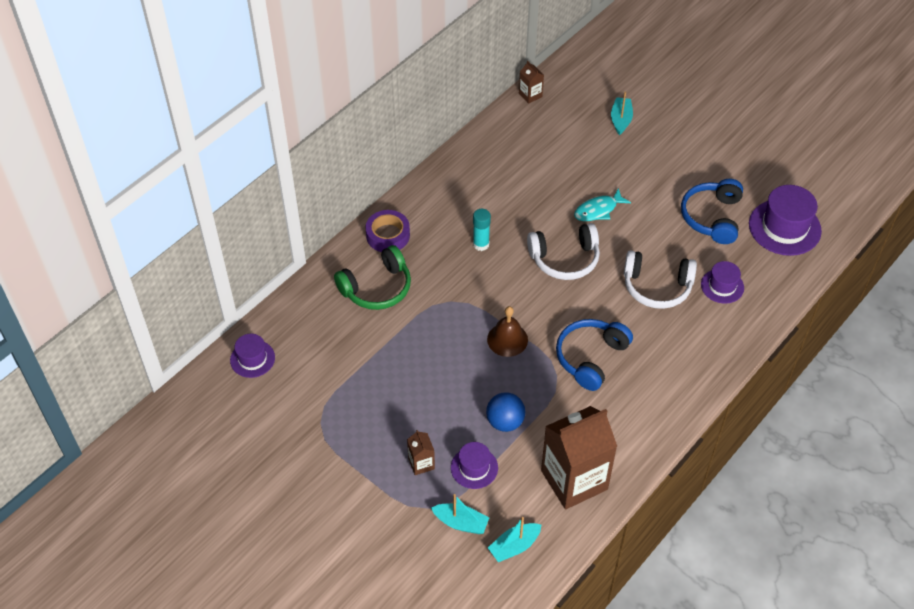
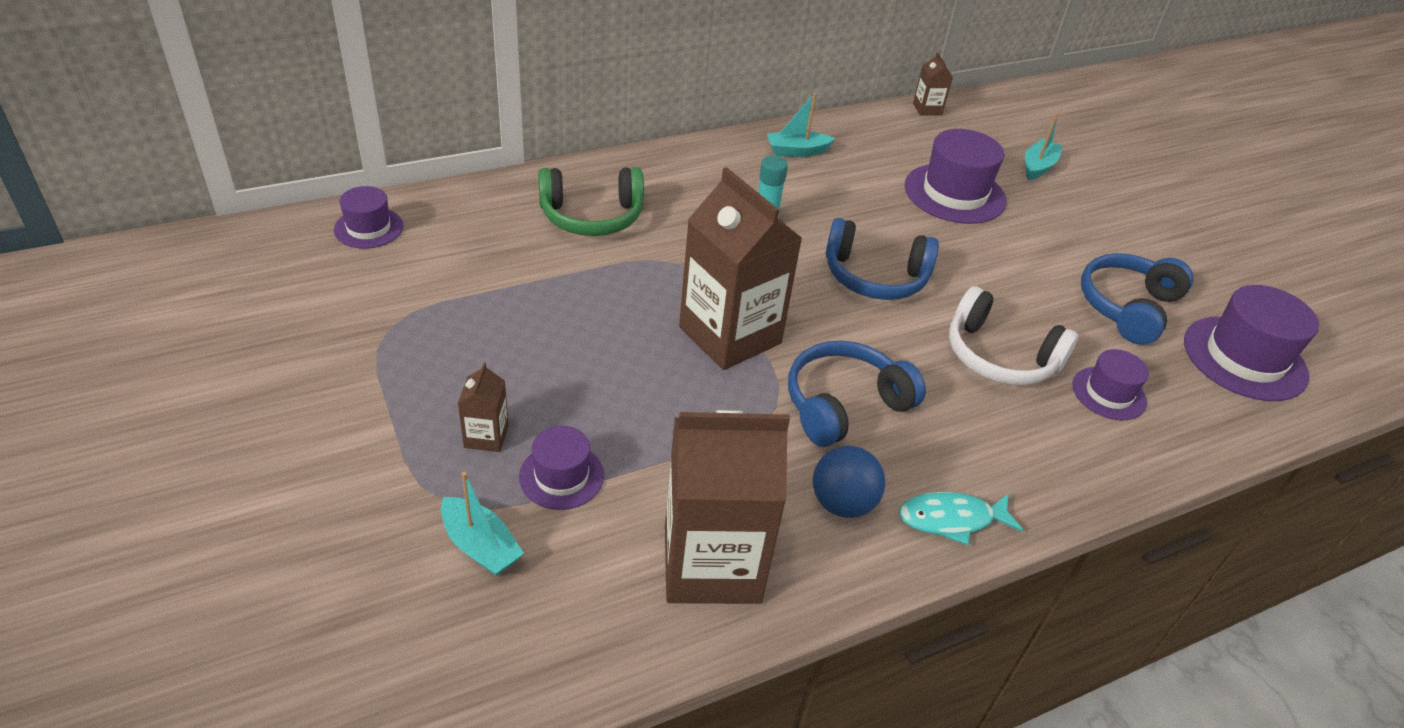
camera: 20 degrees right, 10 degrees down
purple tape [365,210,410,252] -> none
blue ball [486,392,525,432] -> blue ball moved to [813,446,885,518]
brown bell [487,306,528,357] -> brown carton [679,167,802,370]
turquoise boat [488,517,541,562] -> turquoise boat moved to [767,93,835,157]
white headphones [527,223,600,280] -> blue headphones [826,218,939,300]
turquoise fish [574,188,631,221] -> turquoise fish moved to [899,492,1023,545]
none -> purple hat [905,129,1006,224]

